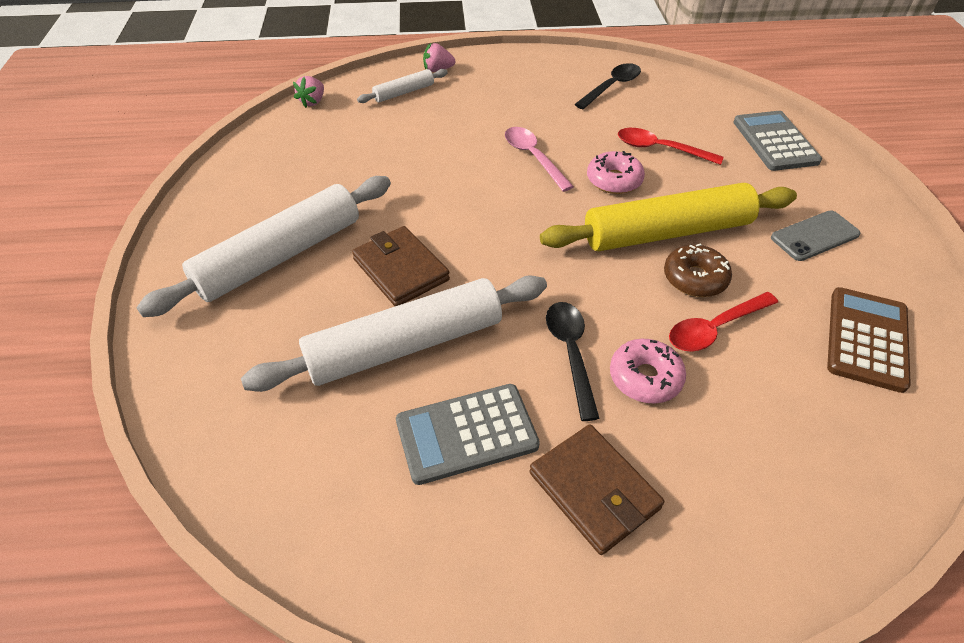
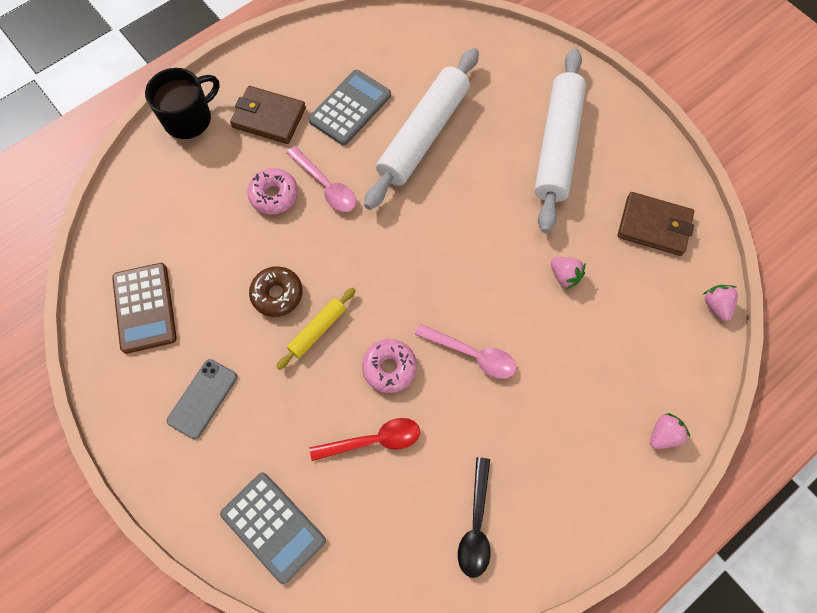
camera: 145 degrees right, 20 degrees up
brown wallet [352,226,450,306] -> brown wallet moved to [618,192,694,256]
white rolling pin [357,69,448,103] -> none
yellow rolling pin [540,183,797,251] -> yellow rolling pin [276,288,356,370], size x0.47
black spoon [546,302,600,421] -> pink spoon [286,146,356,212]
red spoon [669,292,778,351] -> none
none -> black mug [145,68,220,139]
none -> pink strawberry [551,257,585,289]

